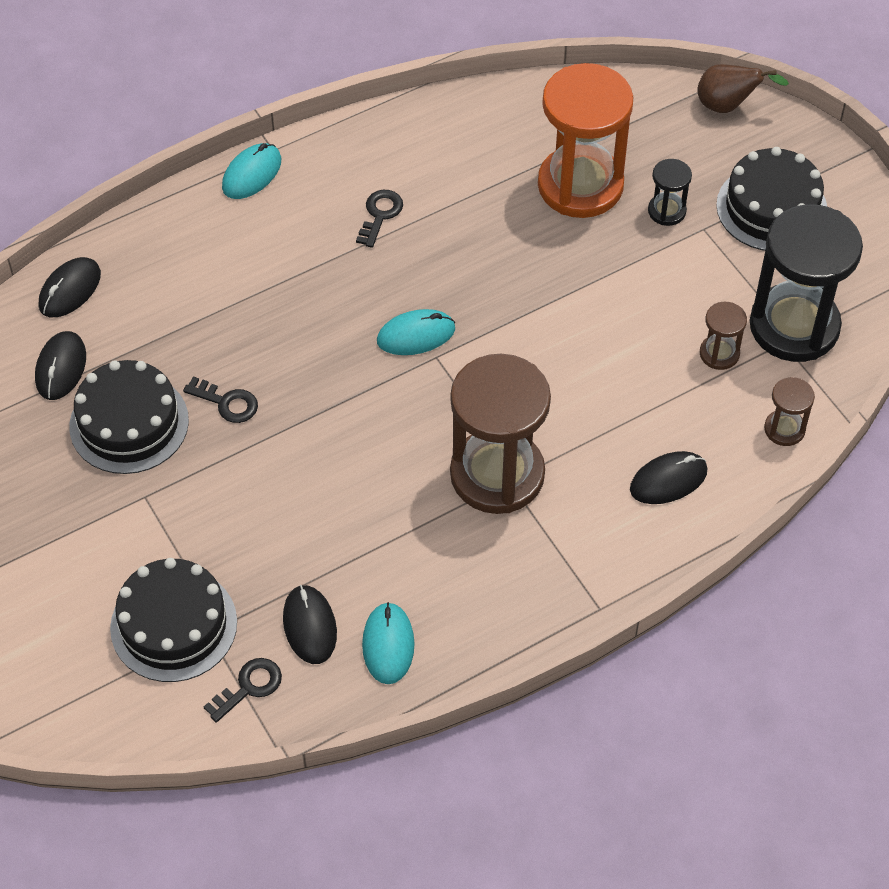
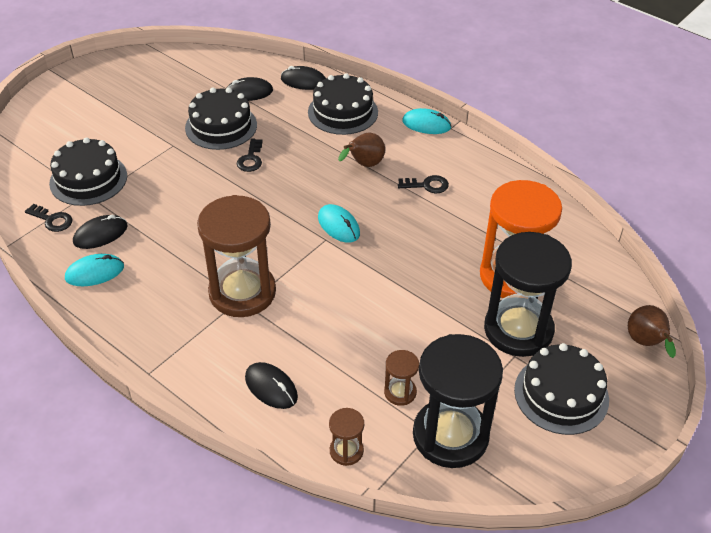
camera: 70 degrees right, 10 degrees down
black hourglass [648,159,692,226] -> black hourglass [484,232,572,357], size x2.26
none -> black cake [308,73,378,135]
none -> brown pear [338,133,385,167]

